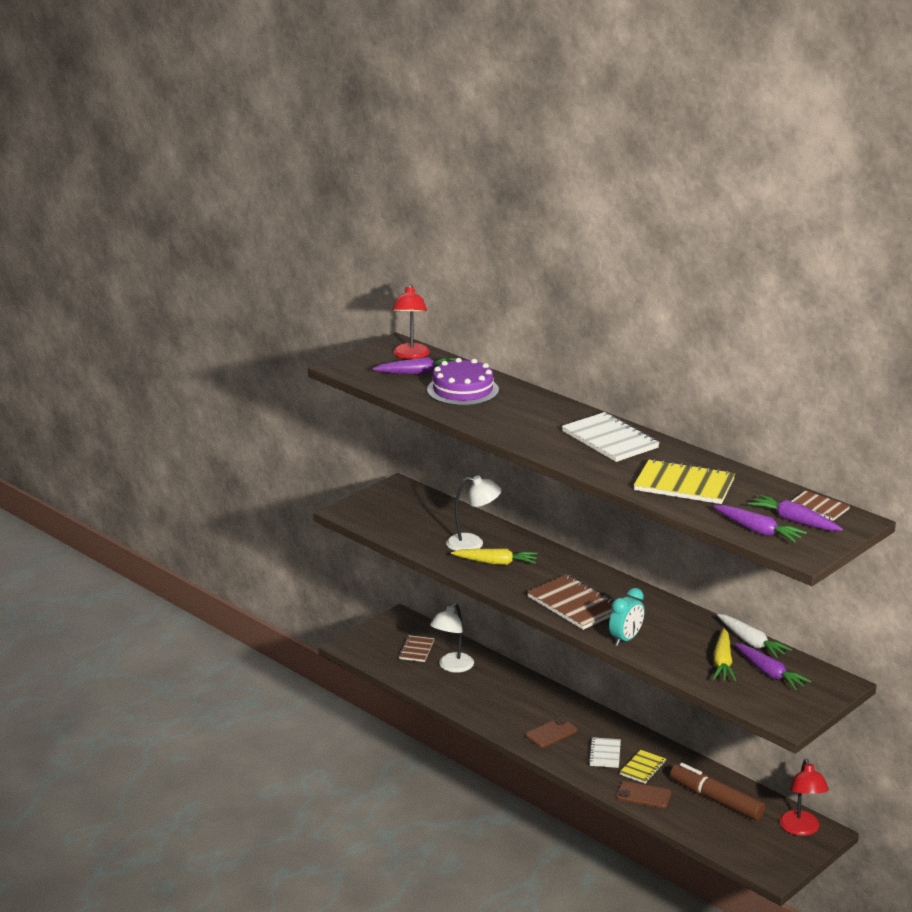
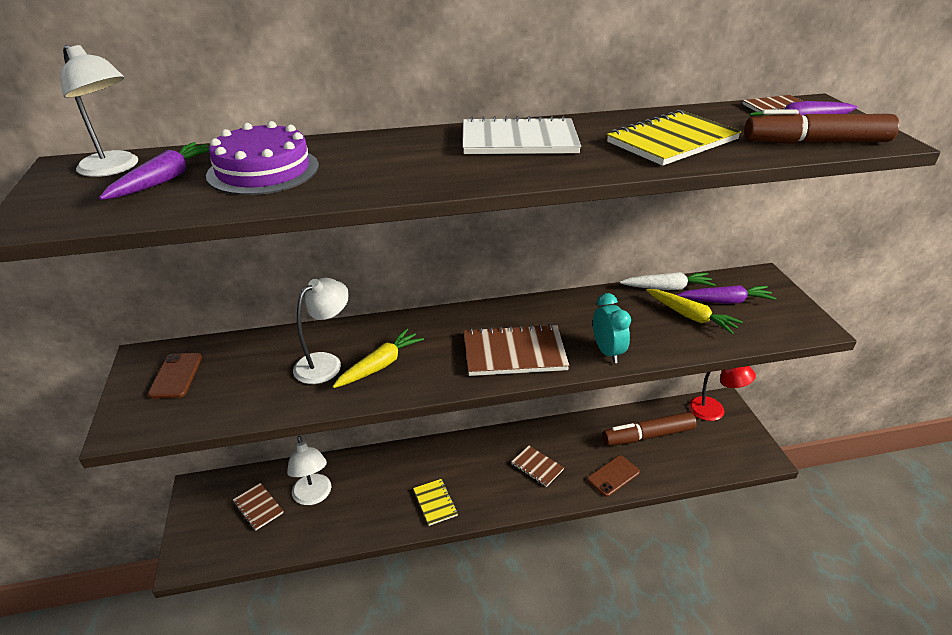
camera: 55 degrees left, 10 degrees up
red lamp [392,284,430,359] -> white lamp [61,45,138,177]
brown phone [525,717,577,748] -> brown phone moved to [148,353,202,399]
white notebook [588,737,621,768] -> brown notebook [511,446,564,487]
yellow notebook [620,750,666,784] -> yellow notebook moved to [413,479,458,526]
purple carrot [713,505,807,543] -> brown marker [744,110,899,144]

